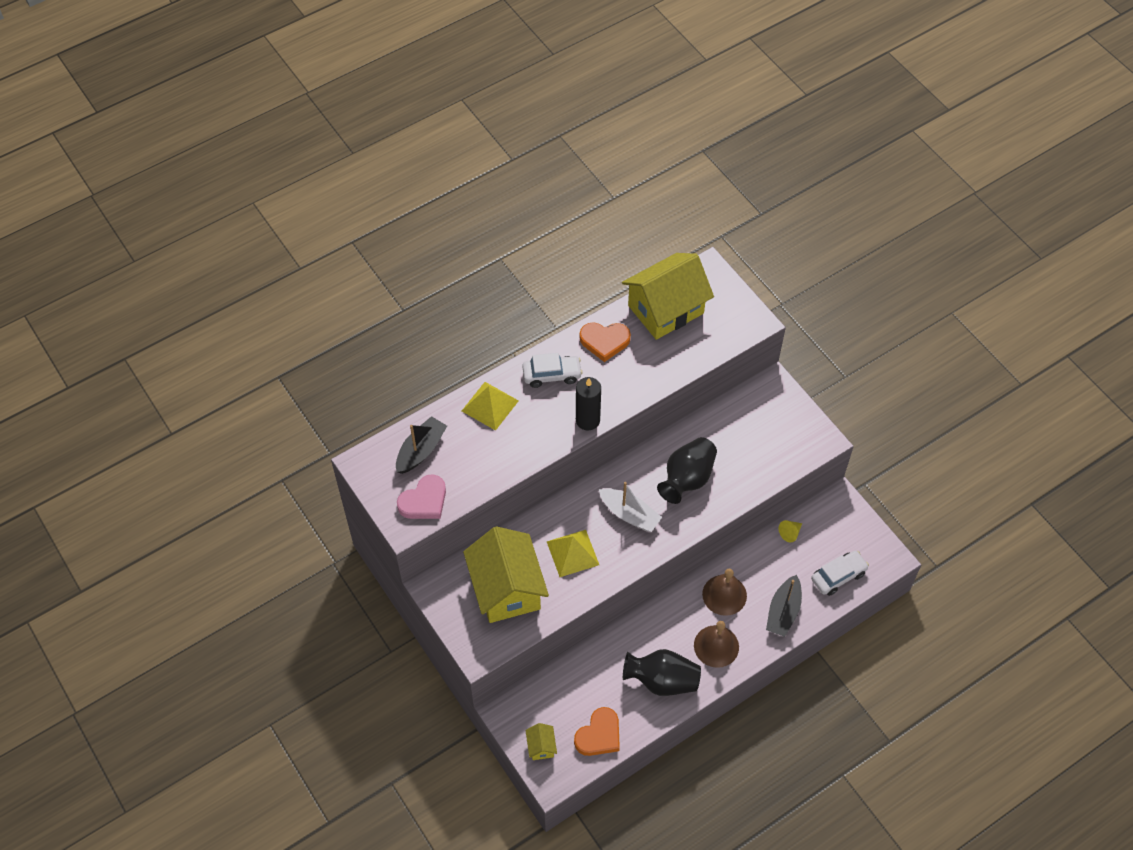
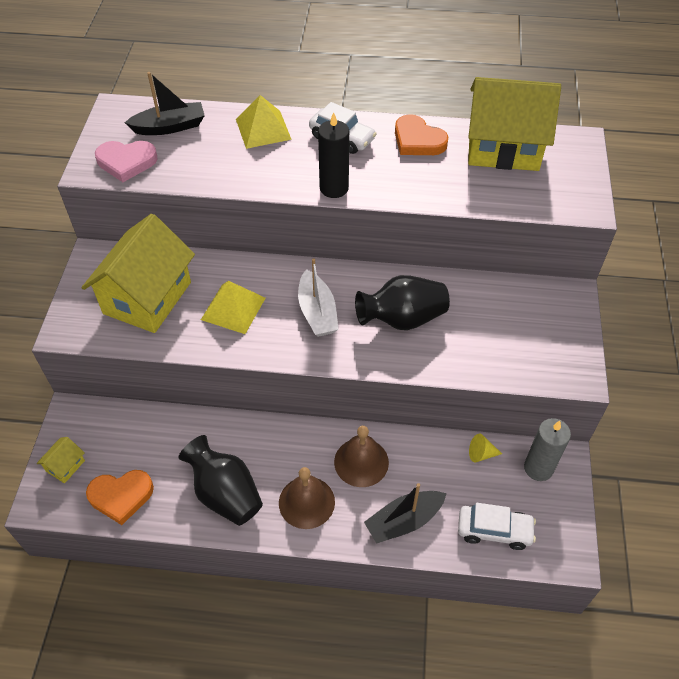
camera: 40 degrees right, 5 degrees down
none -> grey candle [524,418,571,481]

